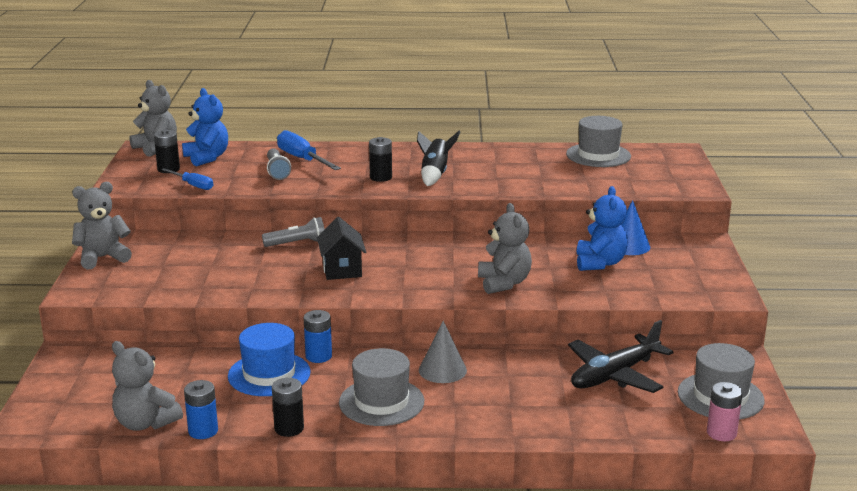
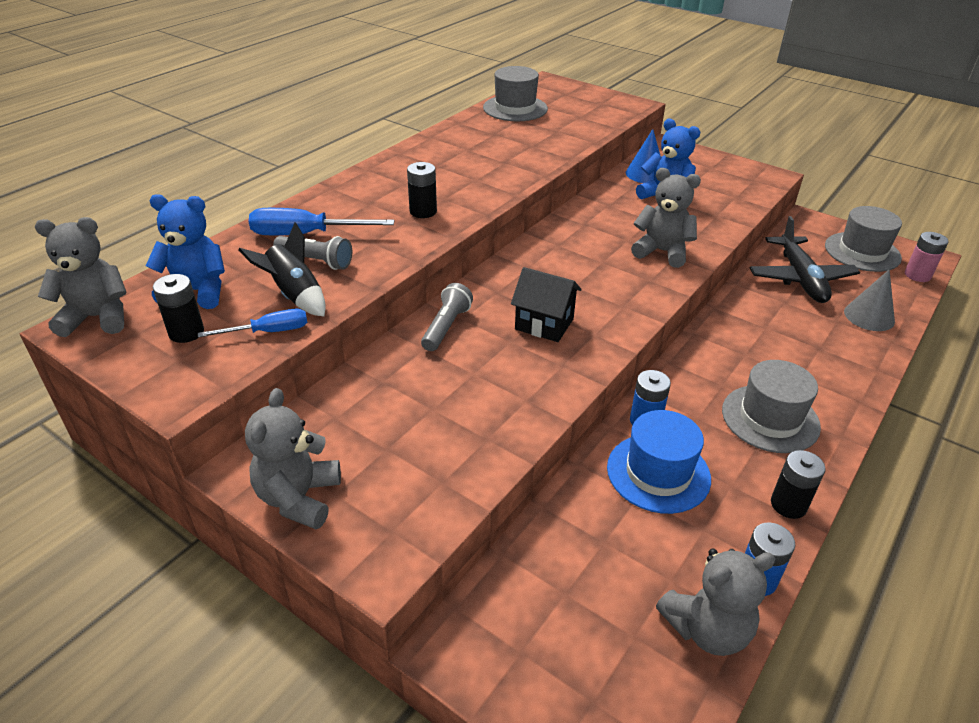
camera: 55 degrees left, 15 degrees up
black rocket [417,131,460,186] -> black rocket moved to [239,223,326,316]
grey cone [419,321,467,383] -> grey cone moved to [844,269,895,331]

